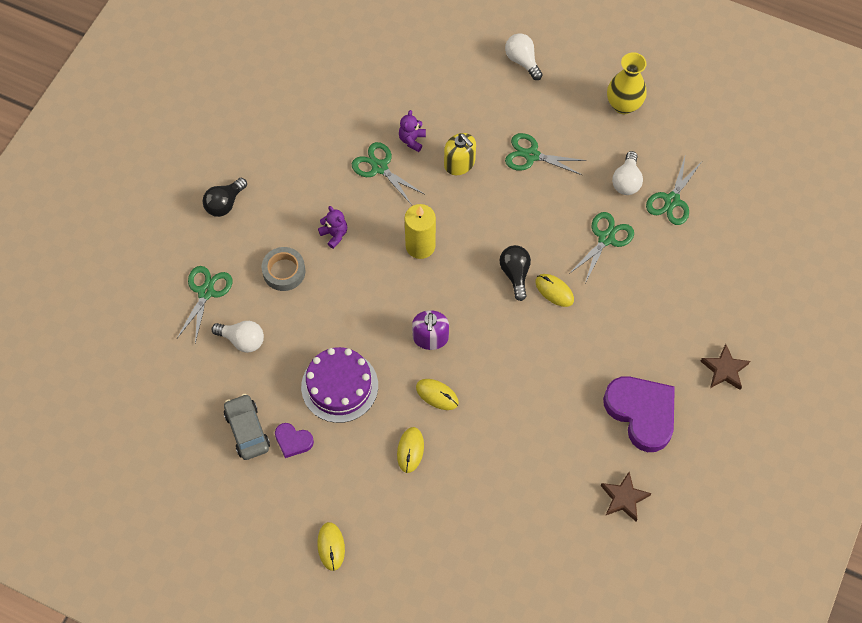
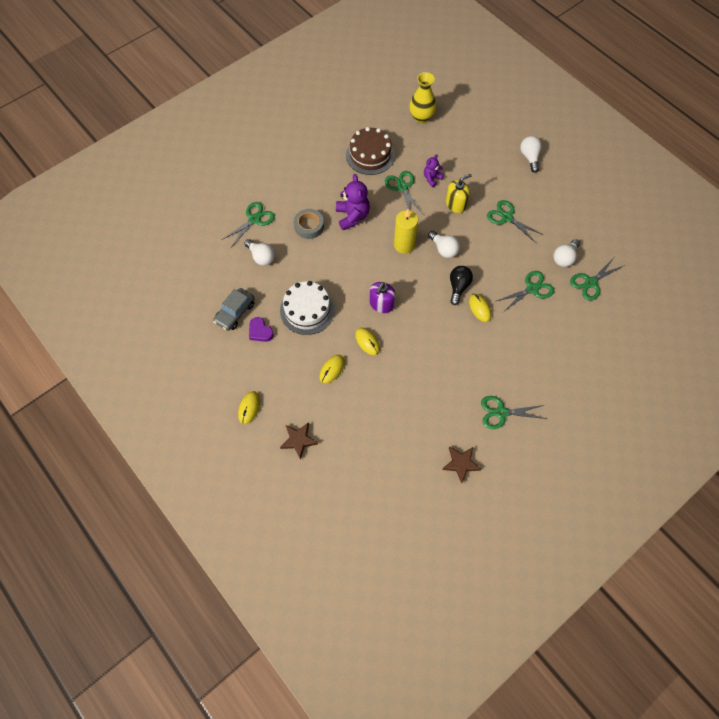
camera: 25 degrees right, 0 degrees up
black light bulb [203,178,247,217] -> none
grey car [224,394,270,460] -> grey car turned 150 degrees counterclockwise [213,288,255,331]
purple cake [301,347,378,423] -> white cake [280,281,335,335]
purple teddy bear [318,206,347,249] -> purple teddy bear [336,174,370,230], size x1.74
yellow soap dispenser [444,133,476,175] -> yellow soap dispenser turned 105 degrees counterclockwise [446,174,472,213]
purple heart [603,376,675,452] -> green scissors [481,396,547,429]
yellow vase [607,52,647,114] -> yellow vase moved to [409,72,436,123]
brown star [701,344,750,390] -> brown star moved to [280,422,318,460]
none -> brown cake [346,127,395,175]
none -> white light bulb [428,231,460,258]

